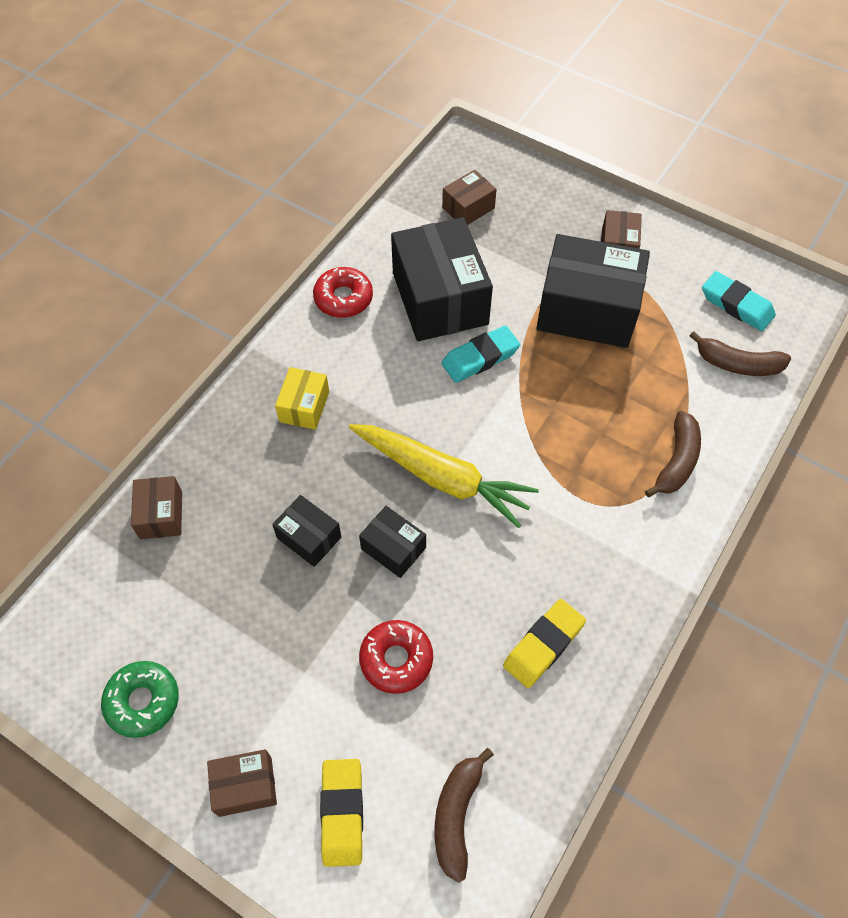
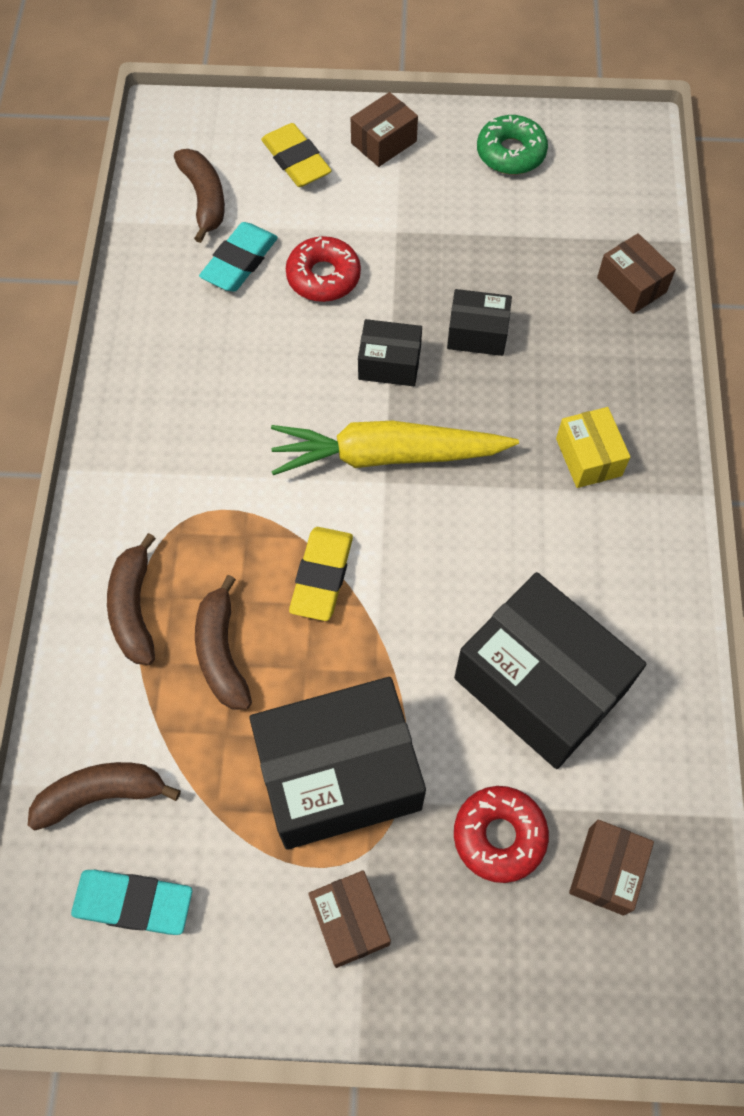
camera: 150 degrees right, 5 degrees up
red donut [313,267,373,318] -> red donut moved to [454,786,549,883]
turquoise eraser [442,325,520,383] -> turquoise eraser moved to [199,222,278,292]
yellow eraser [503,599,586,688] -> yellow eraser moved to [289,527,353,621]
none -> brown banana [195,575,252,709]

